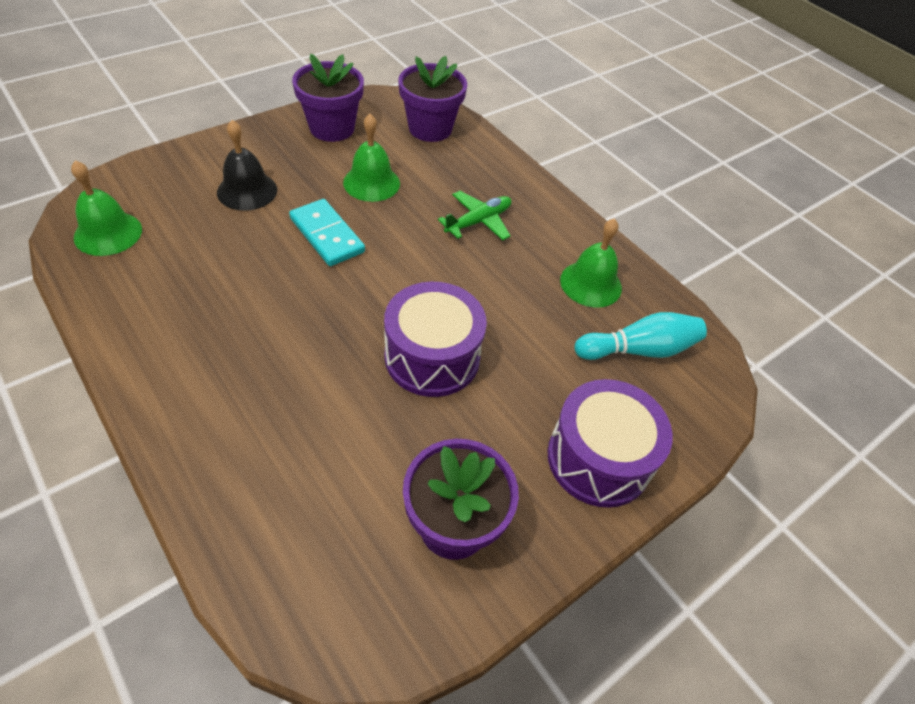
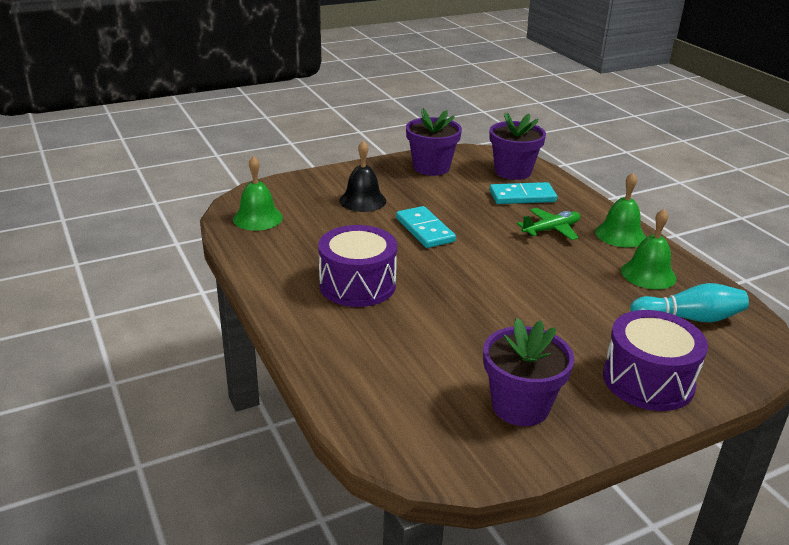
camera: 15 degrees right, 20 degrees down
green bell [343,114,400,202] -> green bell moved to [595,173,646,247]
purple drum [384,282,487,397] -> purple drum moved to [318,225,397,307]
none -> turquoise domino [490,182,557,204]

